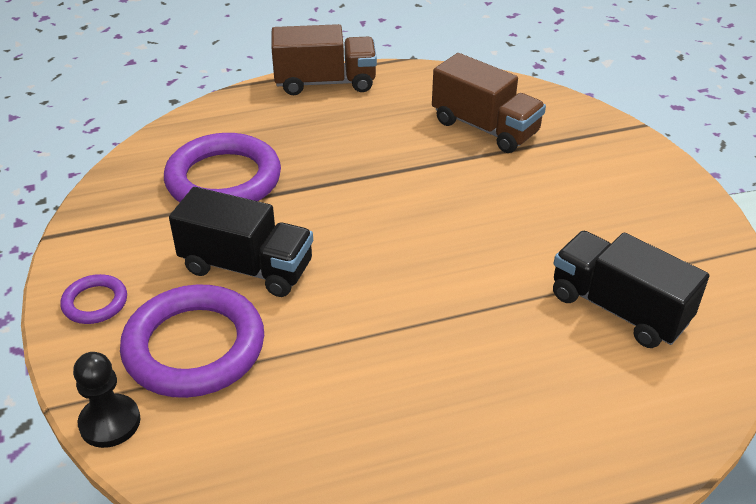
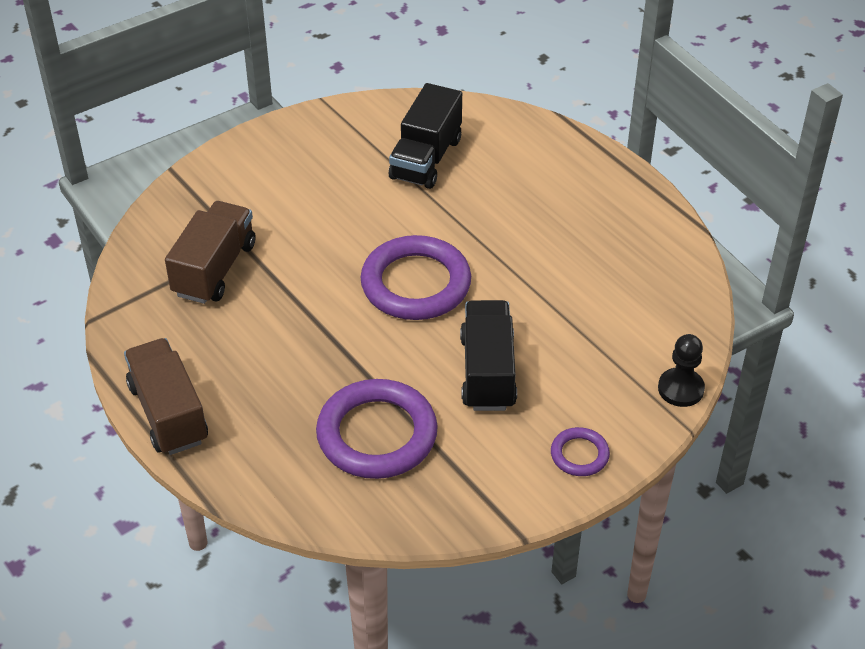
camera: 110 degrees left, 5 degrees up
purple ring [120,284,264,398] -> purple ring moved to [360,235,471,320]

